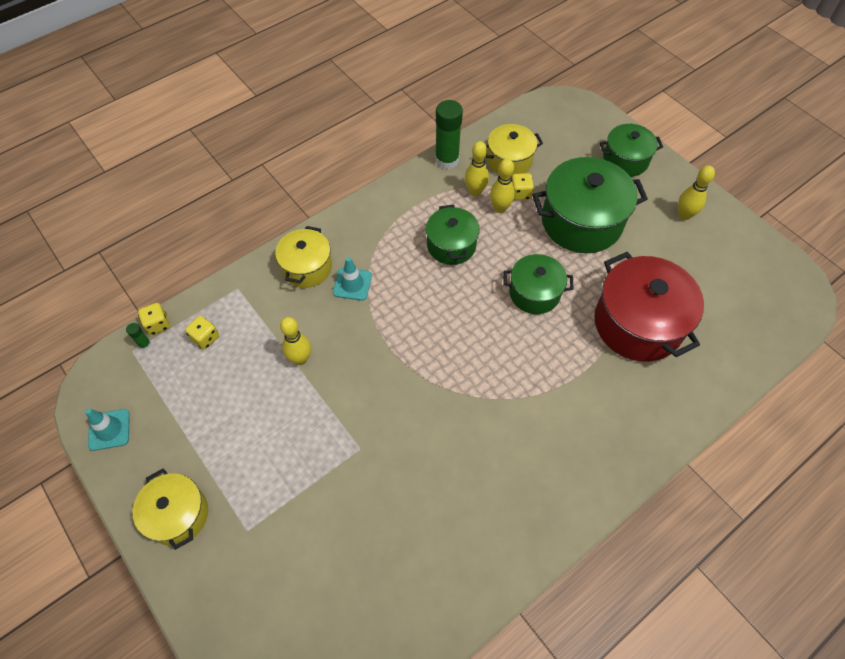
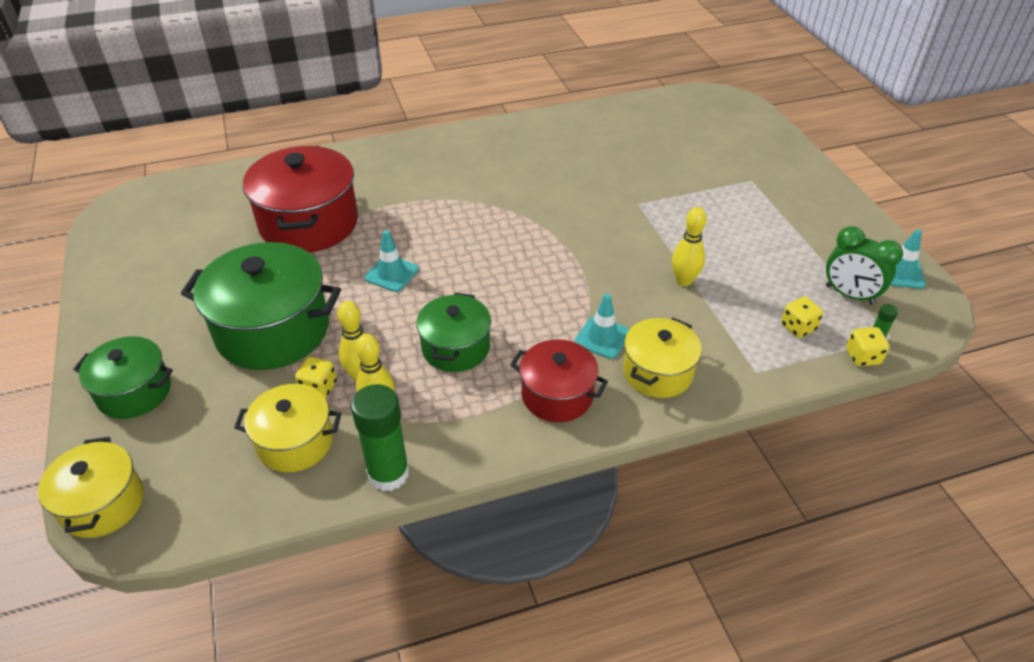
camera: 160 degrees left, 15 degrees down
yellow pot [133,469,208,550] -> yellow pot moved to [38,437,144,538]
green pot [503,254,573,314] -> turquoise traffic cone [365,230,419,292]
yellow bowling pin [678,166,715,220] -> none
none -> red pot [510,339,608,422]
none -> green clock [826,226,903,305]

